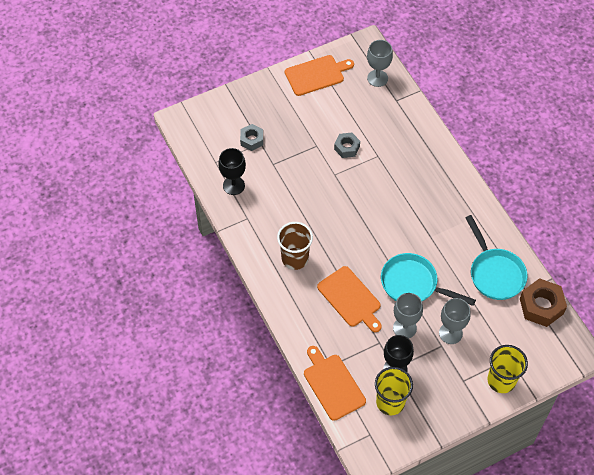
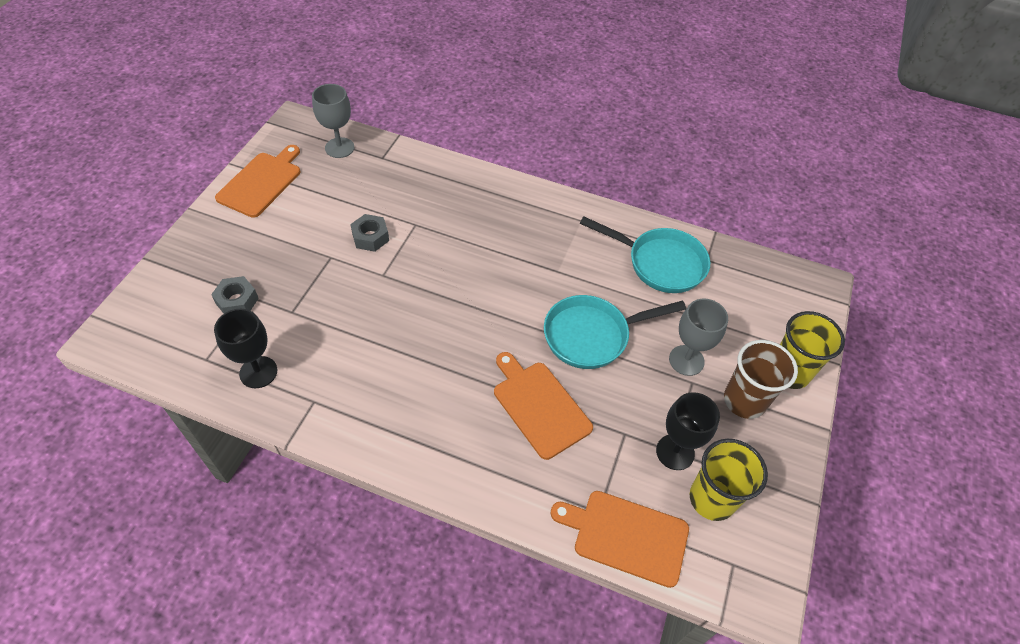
camera: 45 degrees left, 5 degrees down
brown cup [277,222,313,270] -> brown cup moved to [724,340,798,419]
orange cutting board [317,266,382,332] -> orange cutting board turned 135 degrees counterclockwise [494,352,593,460]
grey goblet [393,293,423,338] -> none
brown nut [520,278,567,327] -> none

